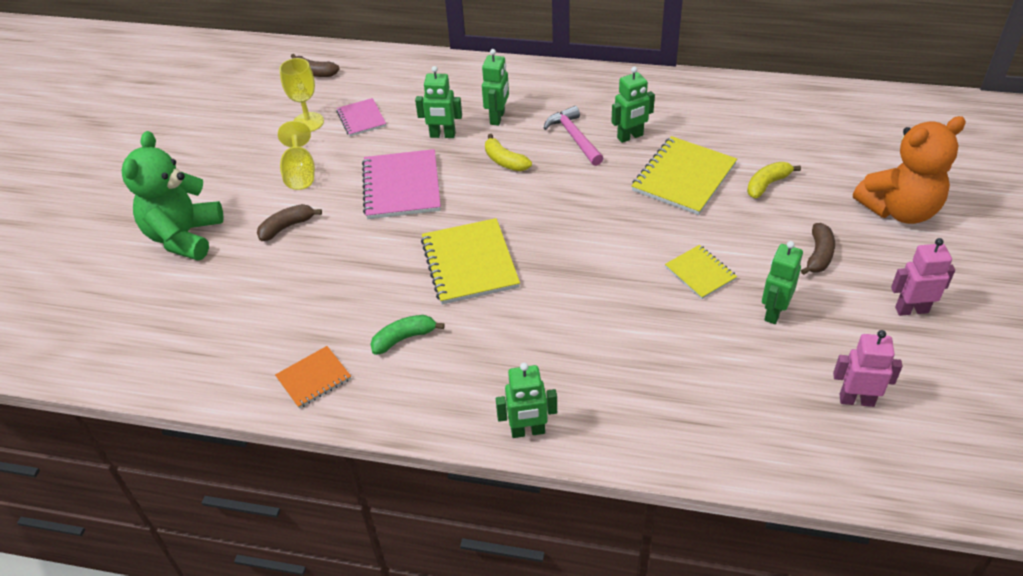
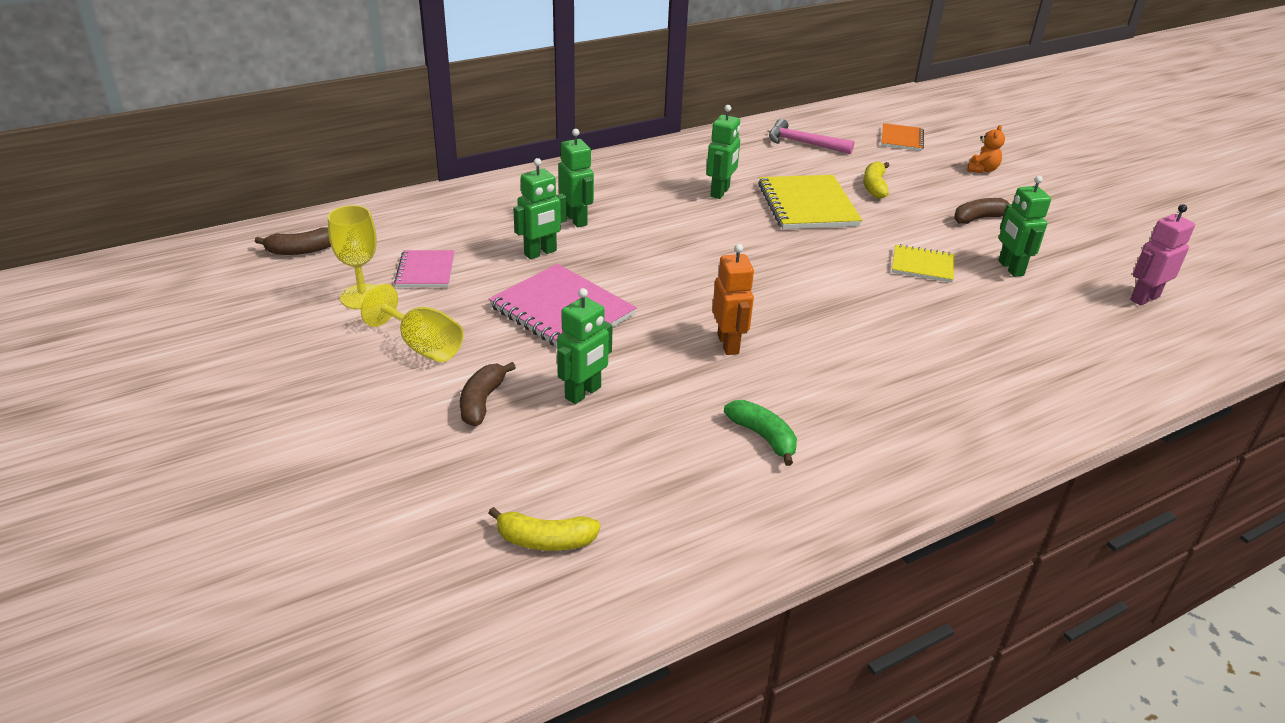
camera: 45 degrees left, 10 degrees down
green teddy bear [122,131,224,260] -> none
orange notebook [275,346,351,409] -> orange notebook moved to [881,123,924,151]
pink notebook [336,98,386,136] -> pink notebook turned 60 degrees clockwise [394,250,455,287]
green banana [371,315,445,355] -> green banana turned 120 degrees clockwise [724,400,797,466]
yellow notebook [421,218,520,305] -> orange robot [712,244,754,355]
yellow banana [485,134,532,171] -> yellow banana moved to [488,507,601,551]
green robot [496,363,557,438] -> green robot moved to [557,288,613,404]
pink hammer [543,106,604,166] -> pink hammer moved to [769,119,854,154]
brown banana [801,223,835,275] -> brown banana turned 90 degrees counterclockwise [954,198,1010,224]
orange teddy bear [853,116,966,224] -> orange teddy bear [967,125,1005,173], size x0.41
pink robot [891,238,955,316] -> none

